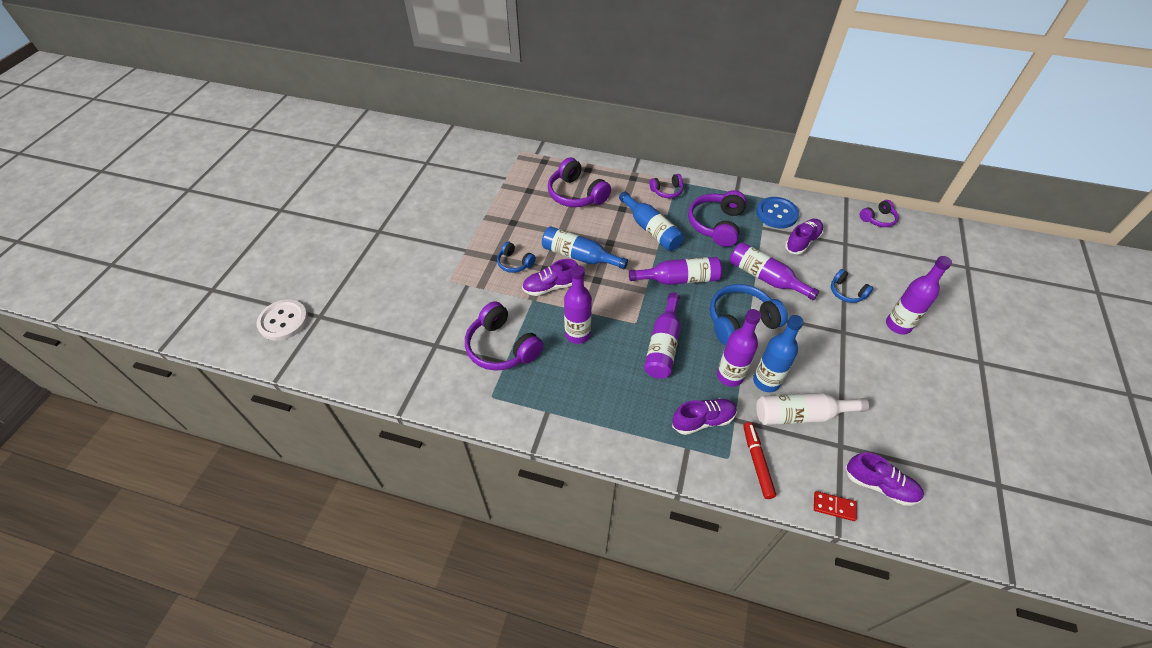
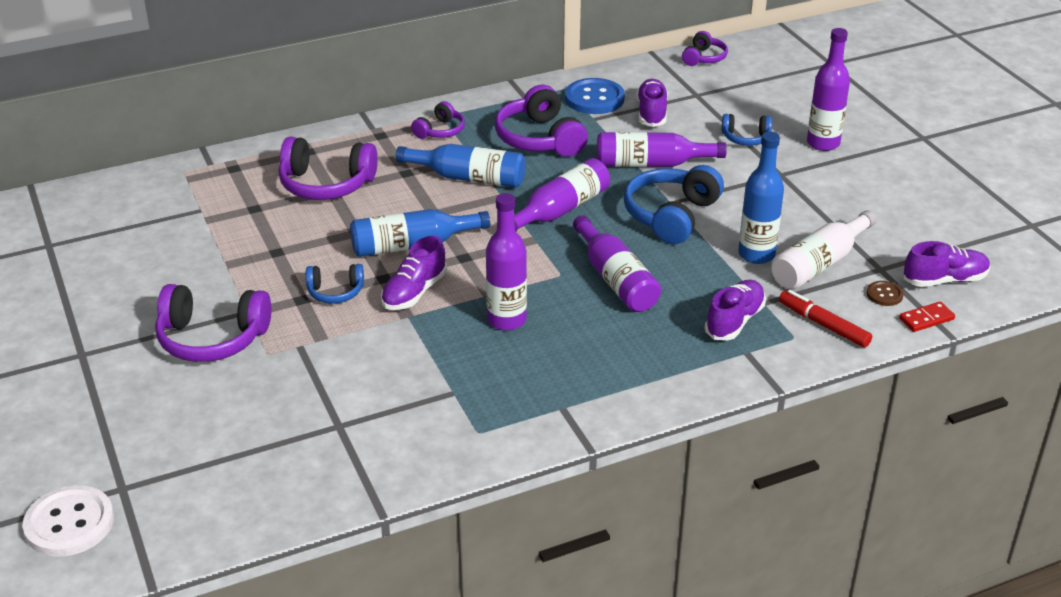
camera: 40 degrees left, 15 degrees down
purple headphones [465,301,543,371] -> purple headphones moved to [155,284,271,362]
purple bottle [717,309,761,387] -> none
none -> brown button [867,281,904,306]

